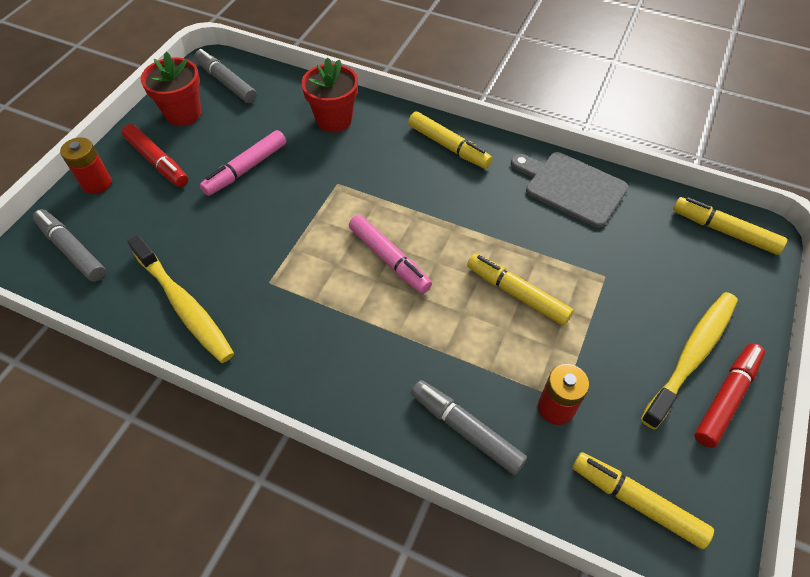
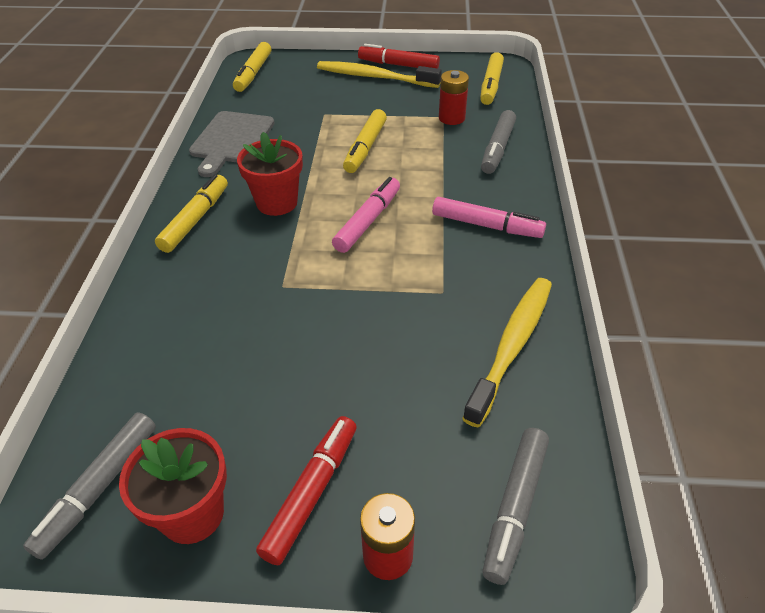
camera: 110 degrees left, 10 degrees down
pink marker [200,130,286,196] -> pink marker moved to [432,197,546,238]
red flower pot [301,57,358,132] -> red flower pot moved to [237,132,303,216]

